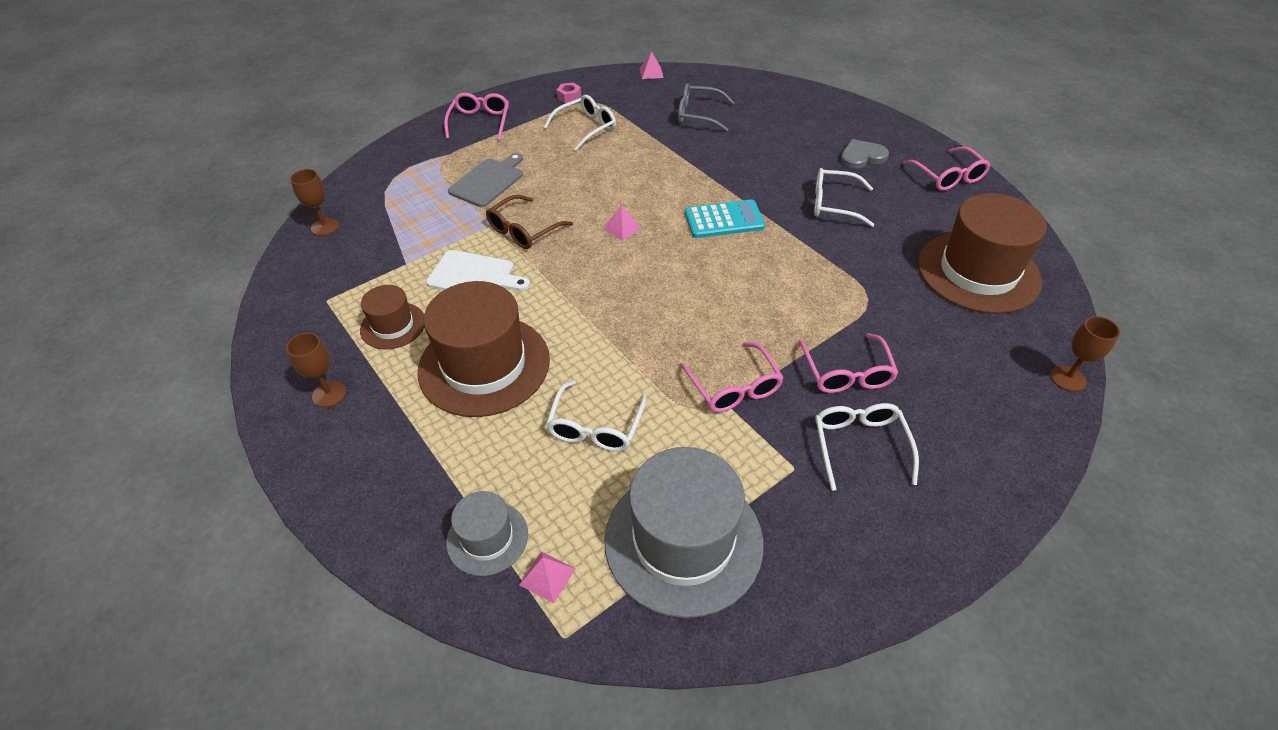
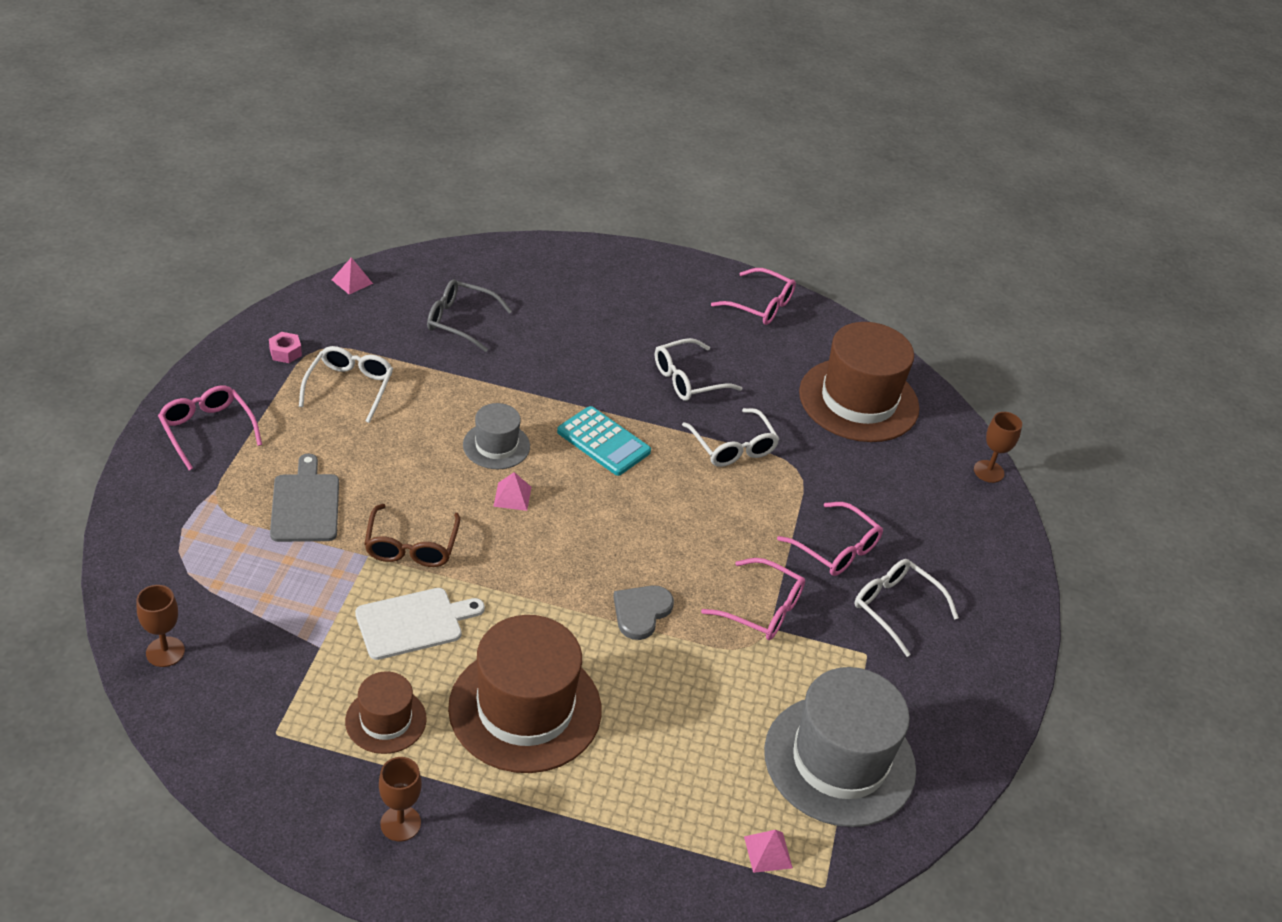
camera: 45 degrees left, 5 degrees down
grey hat [446,491,528,576] -> grey hat moved to [463,403,530,469]
white glasses [546,380,647,452] -> white glasses moved to [682,408,779,467]
grey glasses [678,83,734,132] -> grey glasses turned 45 degrees clockwise [427,279,512,352]
turquoise calculator [685,200,765,238] -> turquoise calculator turned 90 degrees clockwise [557,406,651,476]
grey heart [840,139,889,169] -> grey heart moved to [613,585,674,640]

